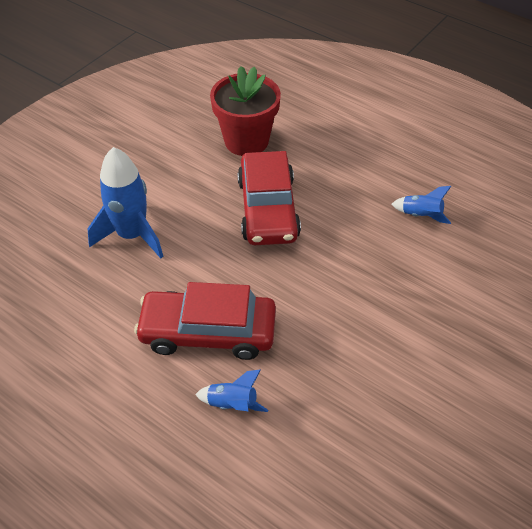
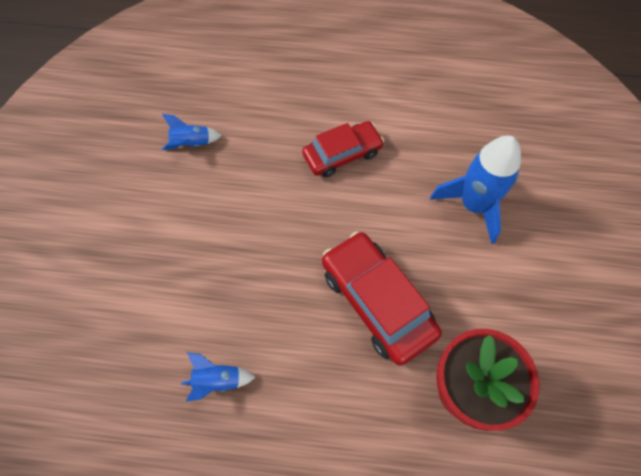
camera: 150 degrees right, 15 degrees up
red car [134,282,276,360] -> red car [302,121,384,177], size x0.67
blue rocket [195,370,268,412] -> blue rocket moved to [162,114,222,150]

